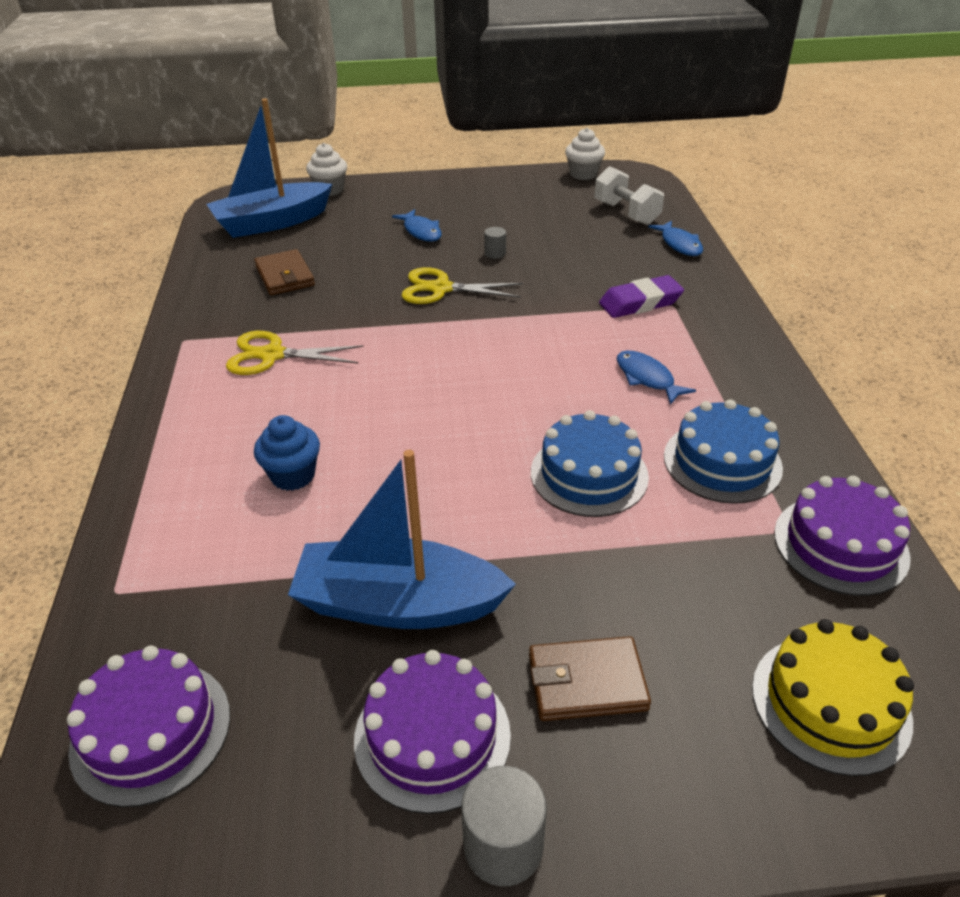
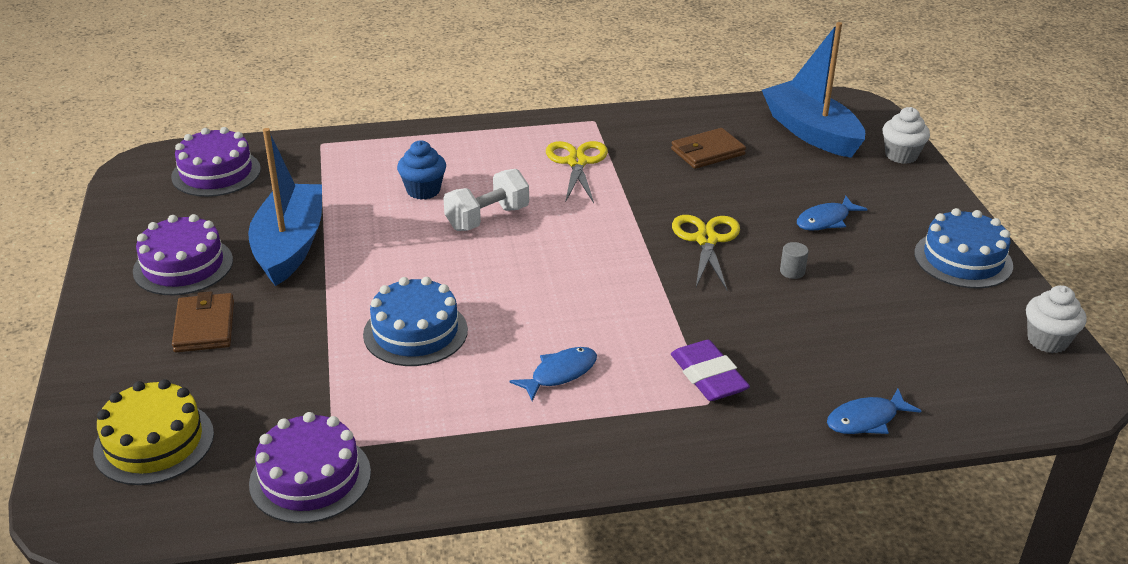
camera: 85 degrees right, 5 degrees down
grey cylinder [461,766,547,886] -> none
white dumbbell [595,166,664,225] -> white dumbbell moved to [443,169,529,231]
blue cake [664,399,783,504] -> blue cake moved to [914,208,1013,289]

